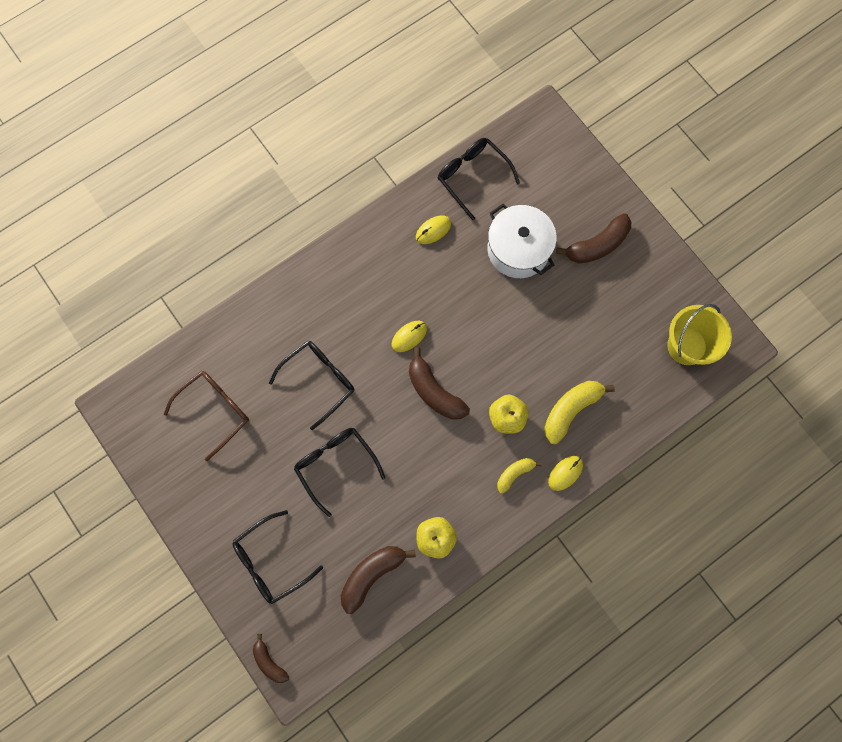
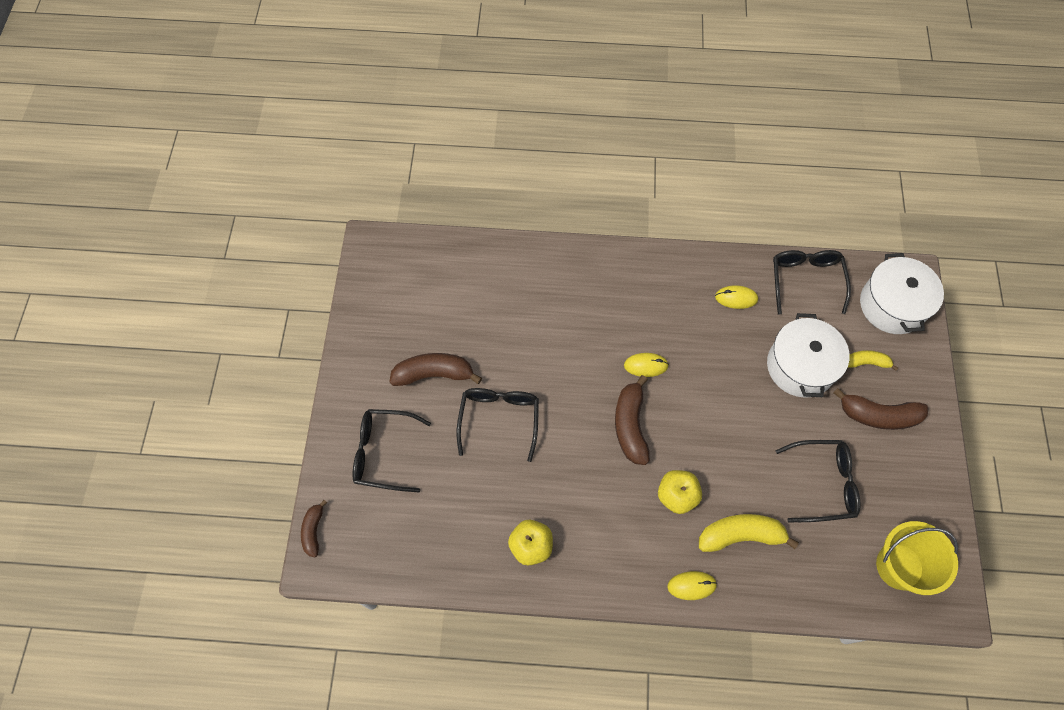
camera: 40 degrees right, 10 degrees down
brown glasses [164,371,249,461] -> none
black glasses [269,341,355,430] -> black glasses moved to [776,440,861,522]
brown banana [341,546,416,614] -> brown banana moved to [389,353,482,386]
yellow banana [497,458,542,494] -> yellow banana moved to [848,350,898,371]
none -> white pot [860,253,944,334]

